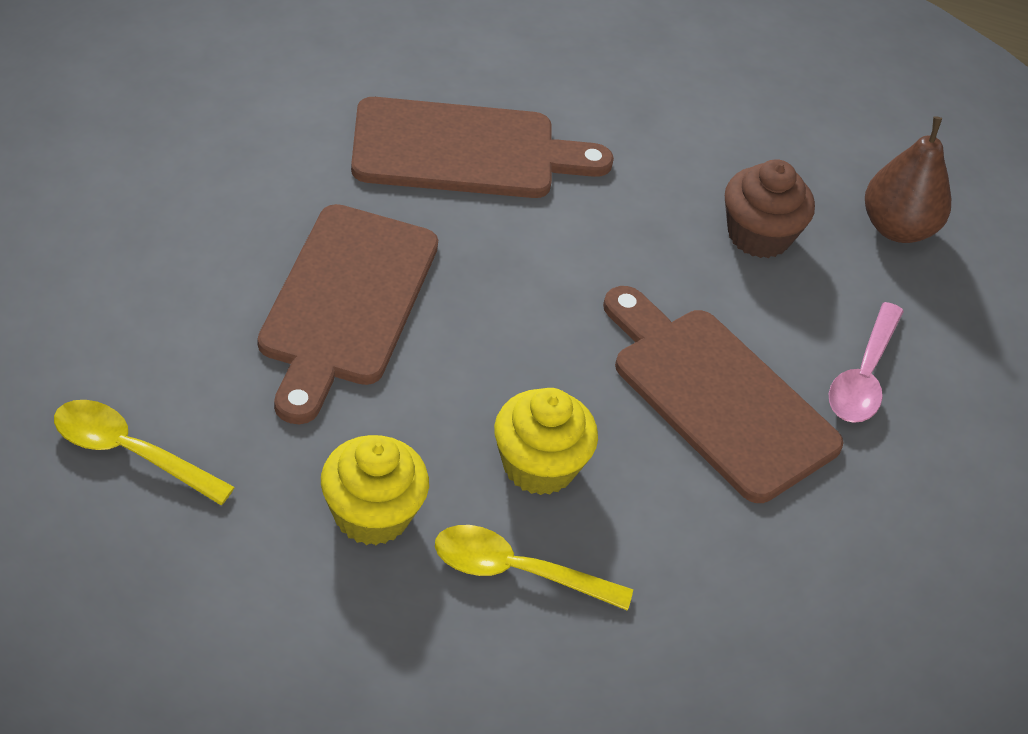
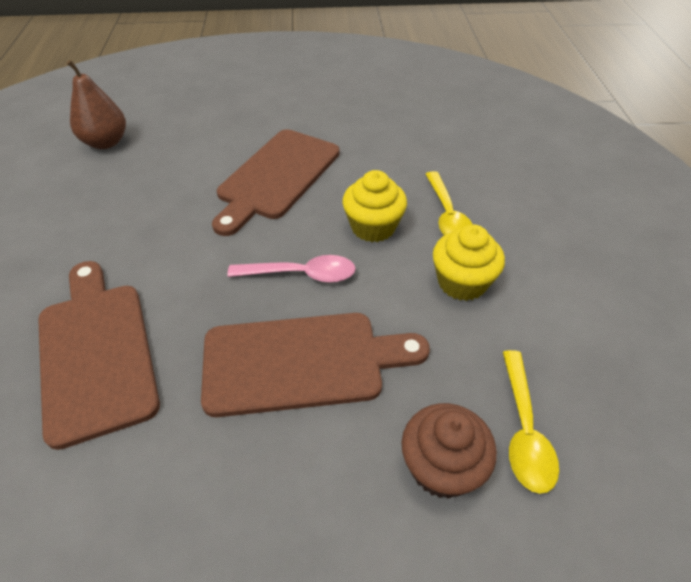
camera: 105 degrees left, 0 degrees up
brown cupcake [725,159,815,258] -> brown cupcake moved to [401,403,497,498]
pink spoon [829,302,904,423] -> pink spoon moved to [227,255,356,283]

